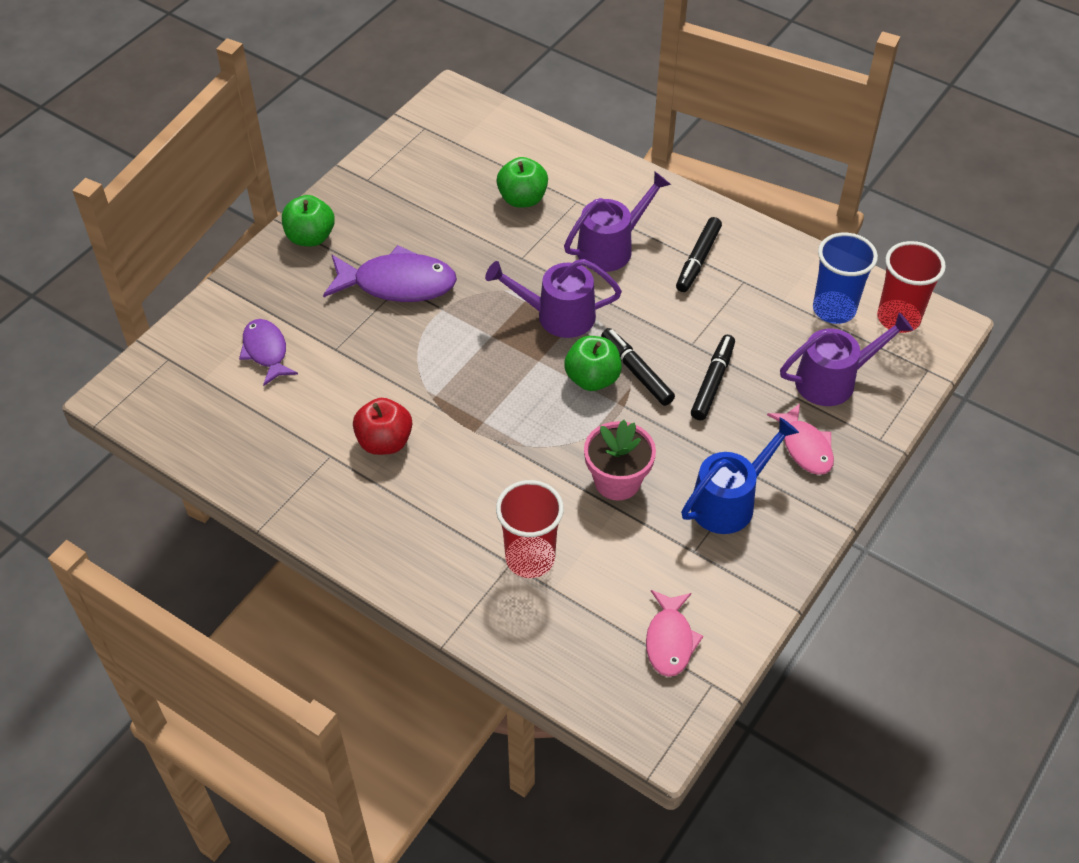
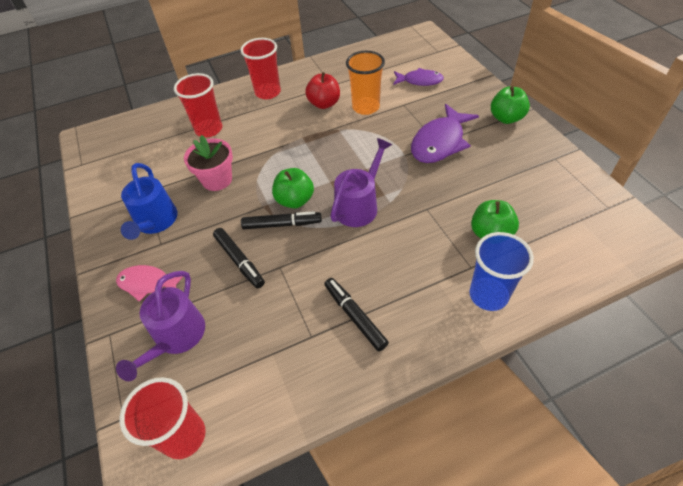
camera: 125 degrees right, 0 degrees up
purple watering can [564,172,671,272] -> none
pink fish [646,590,703,677] -> none
blue cup [813,233,878,324] -> blue cup moved to [469,232,534,311]
none -> red cup [240,38,281,99]
none -> orange cup [346,51,385,115]

